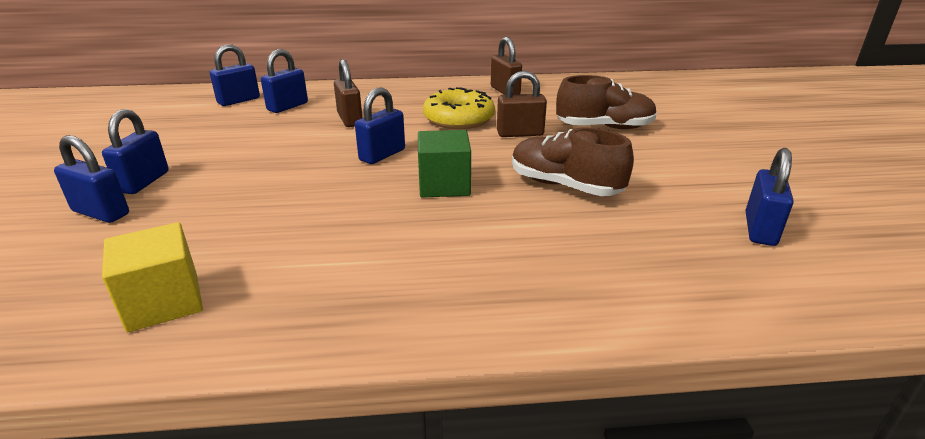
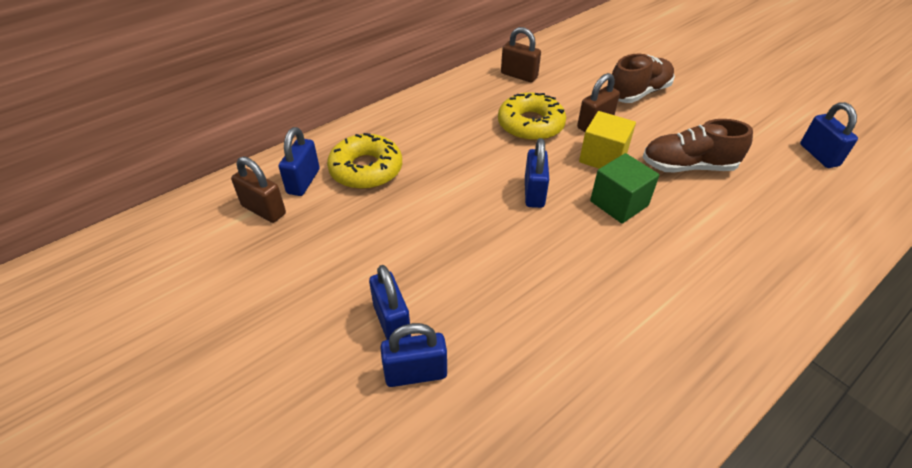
camera: 35 degrees left, 15 degrees up
yellow cube [102,222,203,332] -> yellow cube moved to [579,111,636,169]
blue padlock [261,49,308,113] -> yellow donut [327,133,402,189]
brown padlock [334,59,363,127] -> brown padlock moved to [231,157,286,223]

